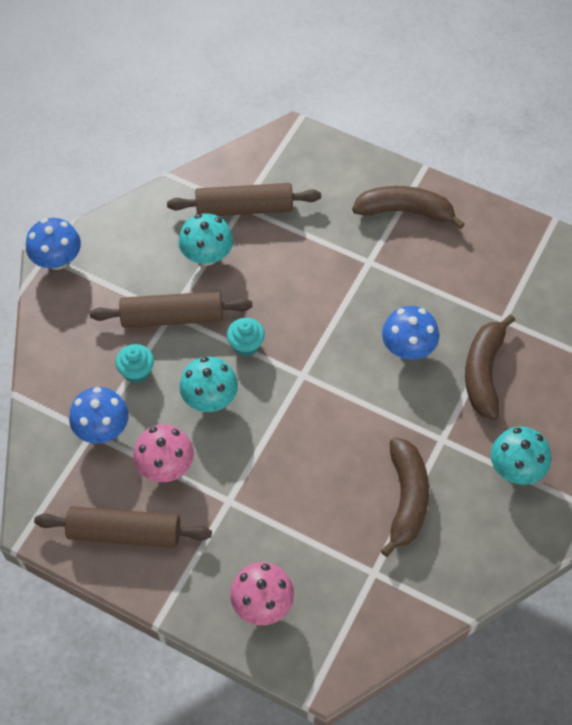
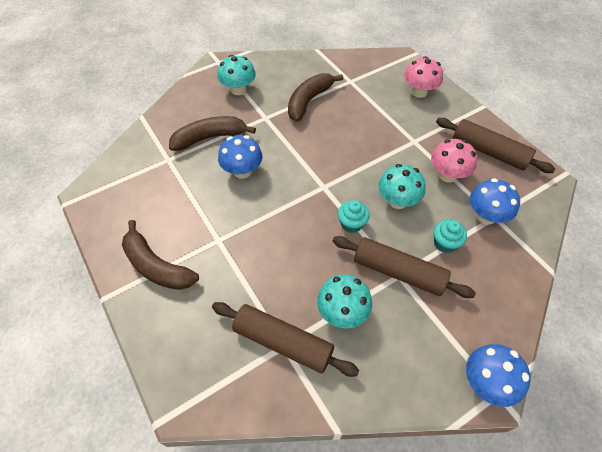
camera: 150 degrees left, 5 degrees down
brown banana [465,314,515,420] -> brown banana turned 150 degrees counterclockwise [169,116,256,151]

